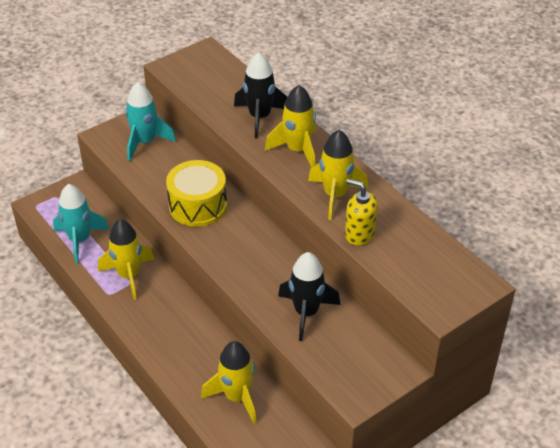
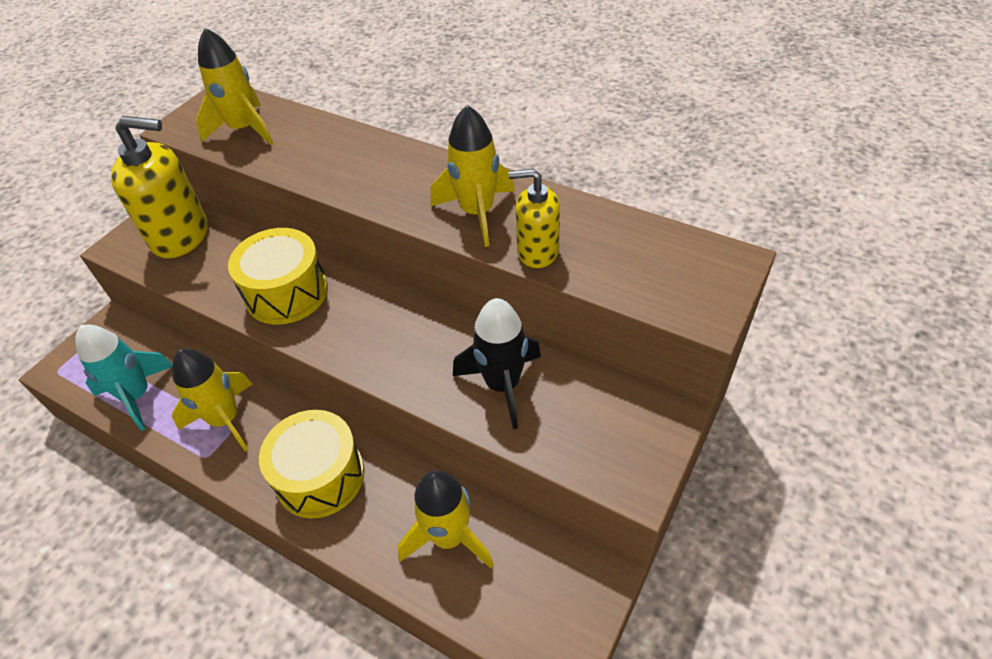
camera: 20 degrees left, 5 degrees up
turquoise rocket [125,82,176,161] -> yellow soap dispenser [111,116,208,259]
black rocket [234,52,287,138] -> none
yellow rocket [265,85,316,168] -> yellow rocket moved to [196,28,273,145]
none -> yellow drum [259,410,365,518]

